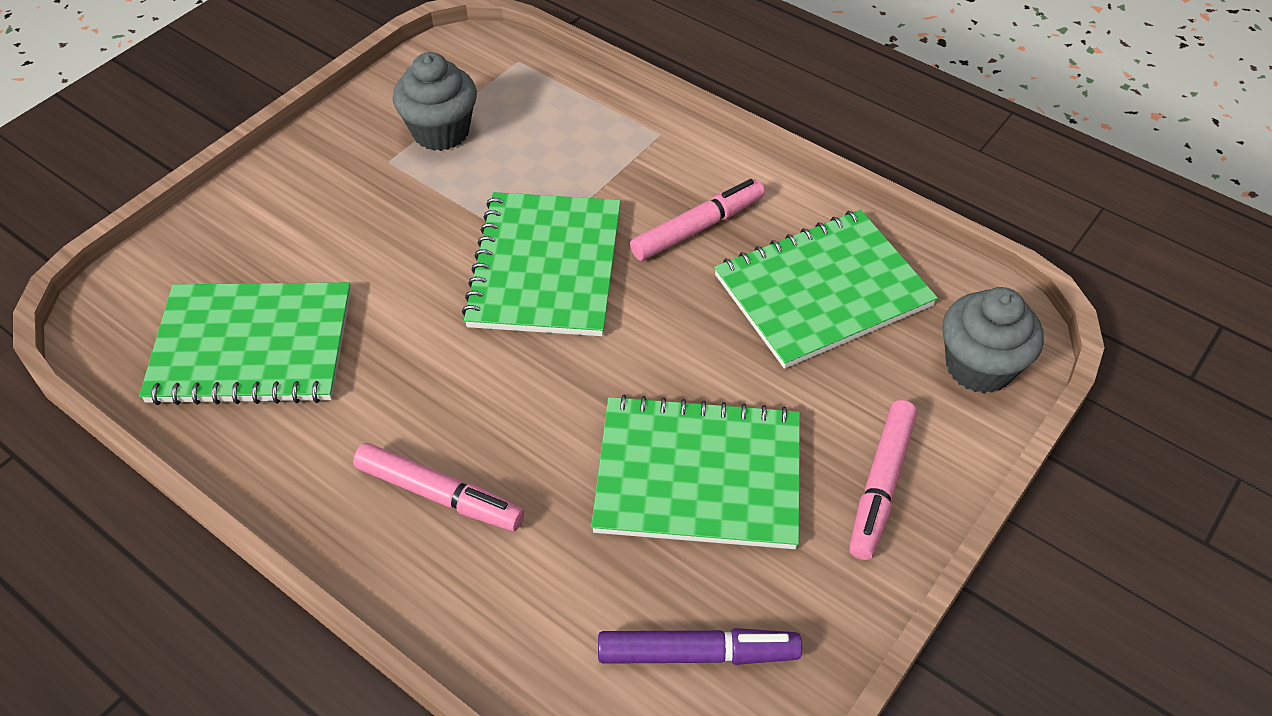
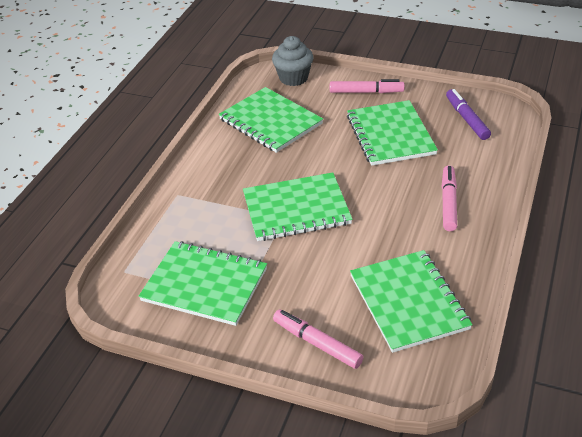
camera: 105 degrees left, 10 degrees down
grey cupcake [393,52,477,151] -> green notebook [138,241,267,326]
pink marker [630,179,765,261] -> pink marker moved to [273,310,363,369]

